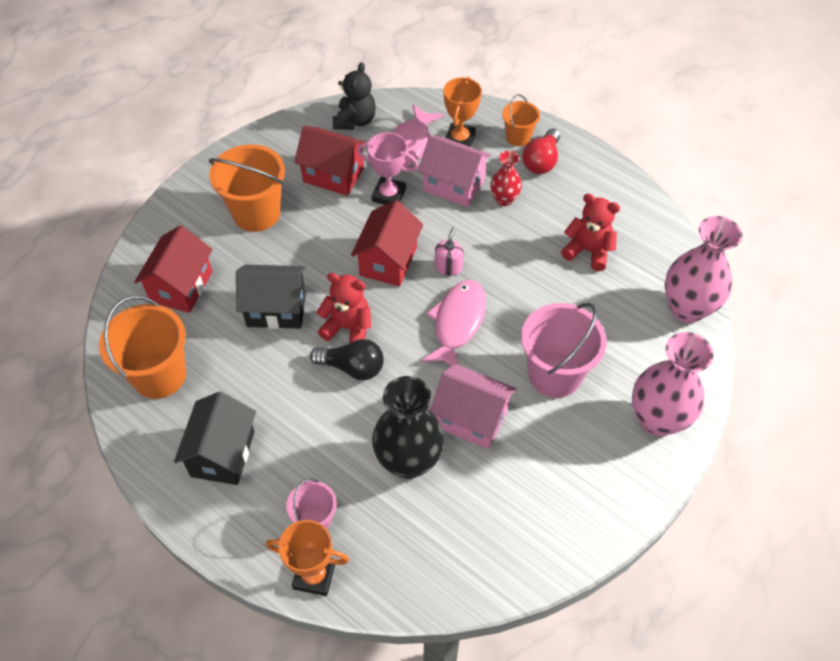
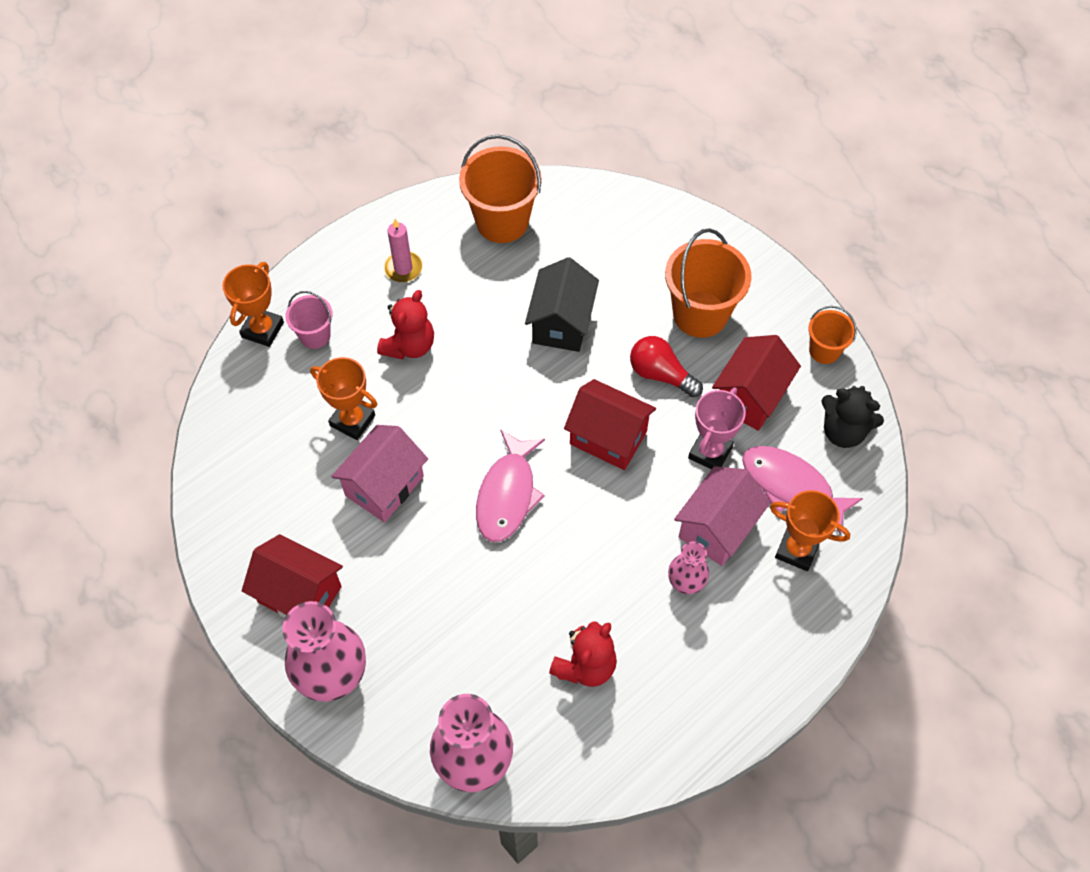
camera: 100 degrees right, 5 degrees up
red house [134,225,213,313] -> red house moved to [242,534,343,618]
black house [174,391,256,485] -> pink candle [383,219,423,282]
black light bulb [310,339,384,380] -> none
red teddy bear [316,273,371,343] -> red teddy bear moved to [377,290,434,360]
black vase [372,376,444,479] -> orange trophy [310,357,377,440]
pink fish [421,280,486,366] -> pink fish turned 75 degrees clockwise [476,429,545,542]
pink soap dispenser [435,227,464,276] -> none
red vase [490,151,522,206] -> pink vase [668,542,709,594]
orange bucket [502,94,540,146] -> orange bucket moved to [808,306,857,364]
pink bucket [521,303,607,398] -> none
red light bulb [522,128,560,174] -> red light bulb moved to [630,336,703,397]

